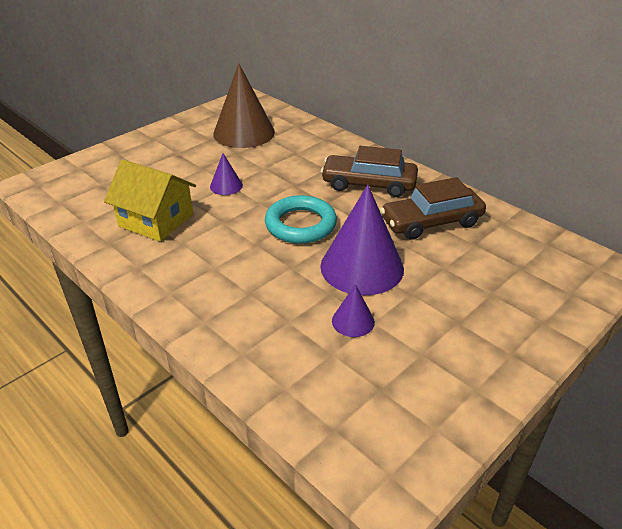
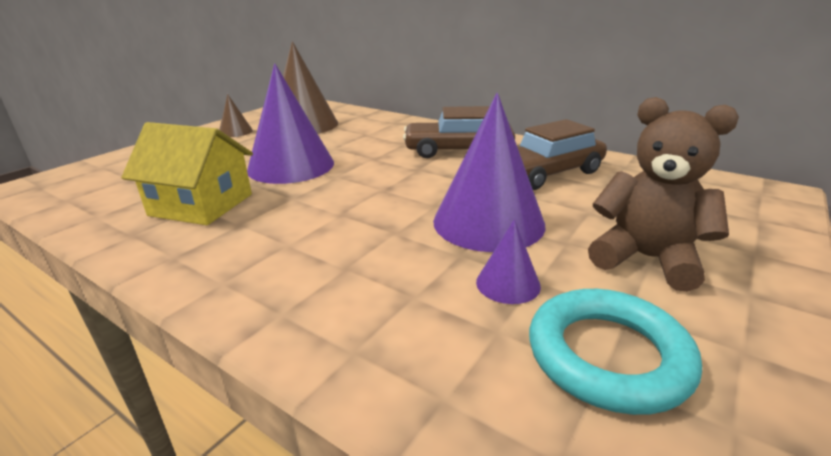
camera: 10 degrees left, 10 degrees down
purple cone [210,153,243,195] -> purple cone [247,63,334,184], size x2.15
turquoise ring [265,195,337,244] -> turquoise ring moved to [529,289,702,415]
none -> brown cone [219,94,253,137]
none -> brown teddy bear [588,97,739,292]

